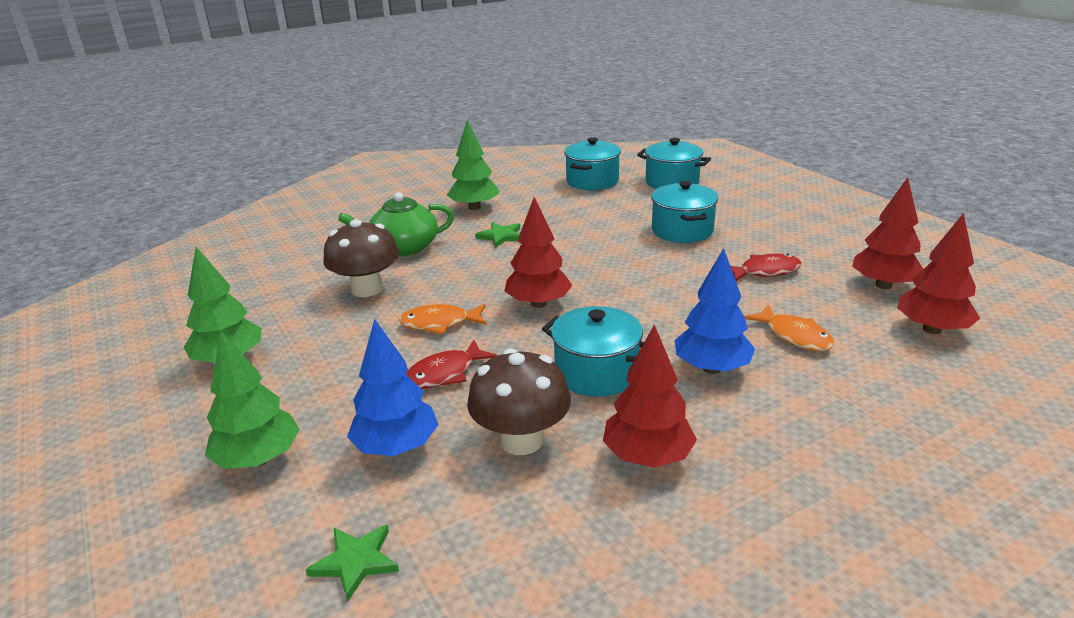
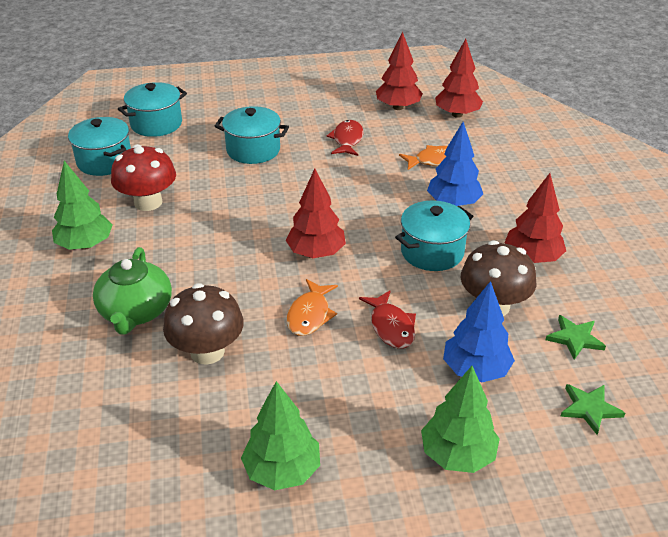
camera: 70 degrees left, 10 degrees up
green star [475,222,520,248] -> green star moved to [546,315,606,360]
none -> red mushroom [111,144,176,211]

